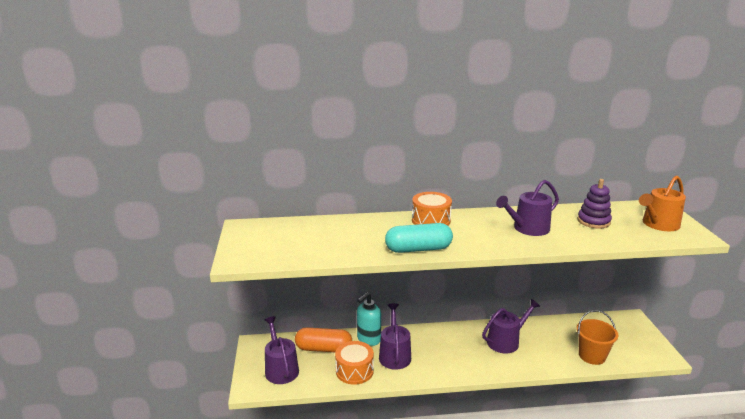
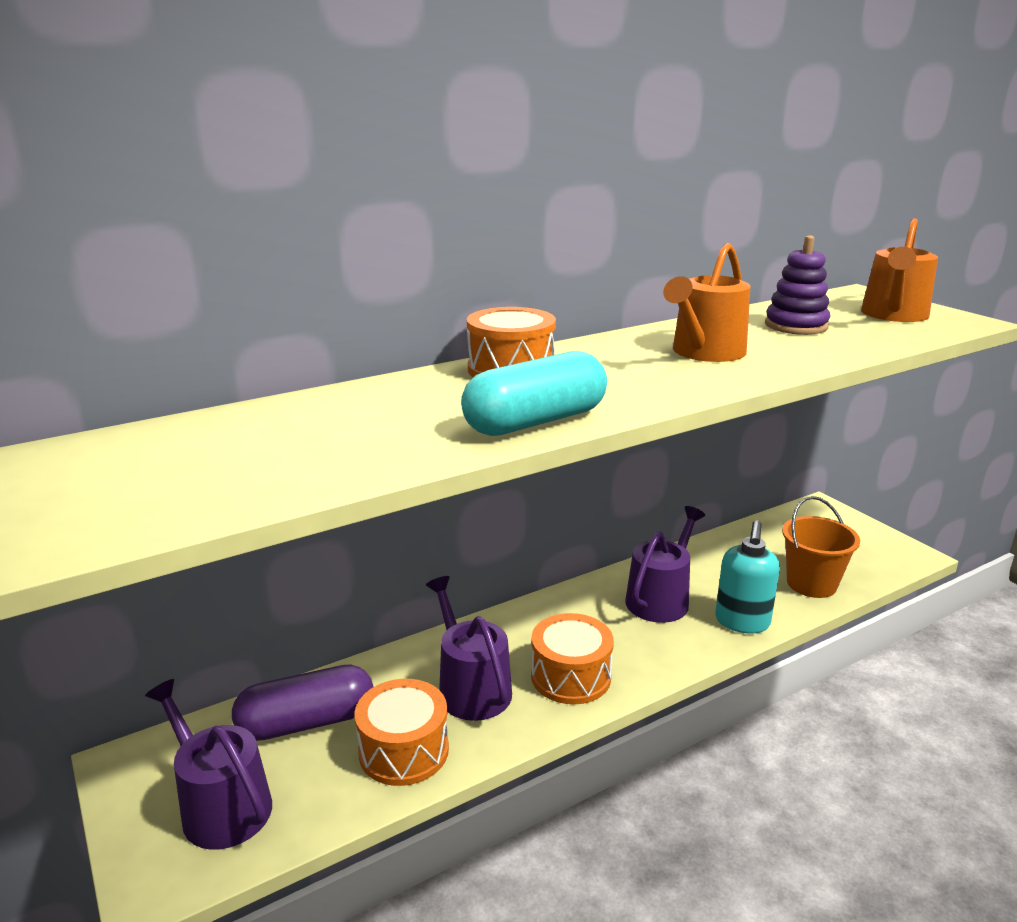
camera: 25 degrees left, 0 degrees up
orange capsule [295,327,352,352] -> purple capsule [232,664,374,741]
turquoise soap dispenser [357,292,381,346] -> turquoise soap dispenser moved to [715,520,780,633]
purple watering can [496,180,559,236] -> orange watering can [663,243,751,362]
none -> orange drum [531,613,614,704]

